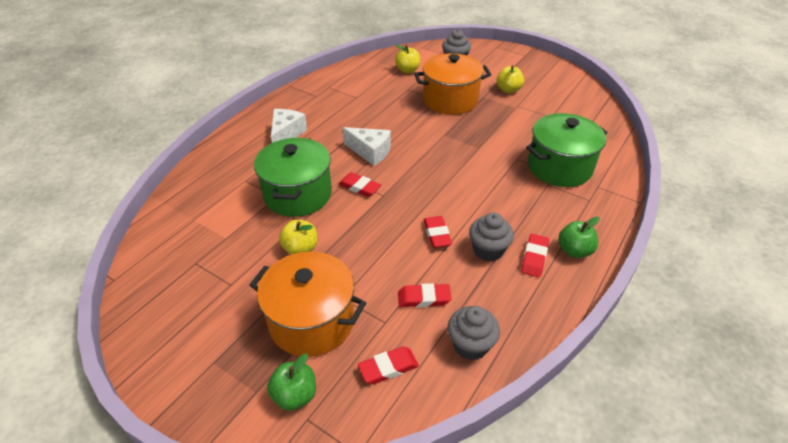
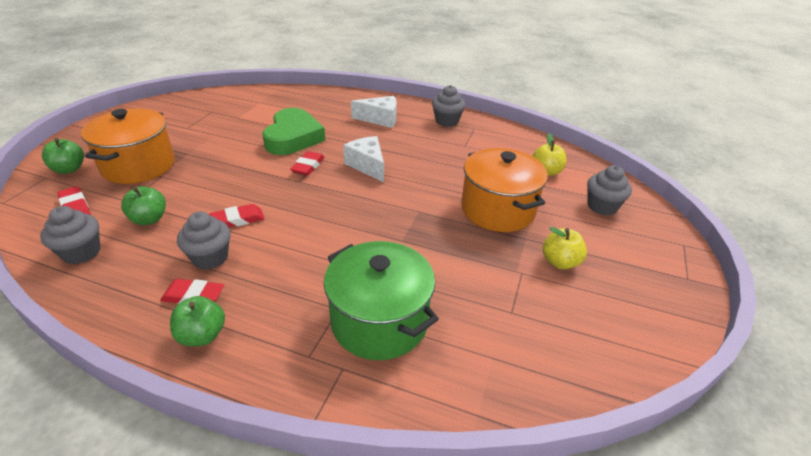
camera: 75 degrees right, 5 degrees down
green pot [254,138,332,217] -> green heart [262,108,325,155]
yellow apple [279,220,317,255] -> none
white cheese [343,127,391,166] -> white cheese turned 135 degrees clockwise [343,136,384,182]
red eraser [398,283,452,308] -> green apple [121,186,166,225]
none -> grey cupcake [432,85,465,127]

